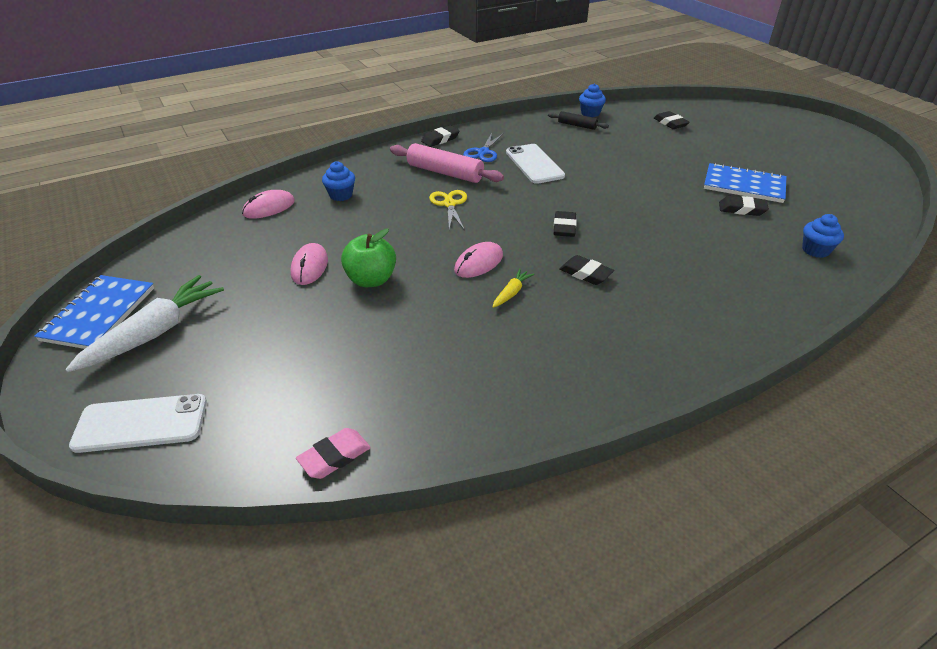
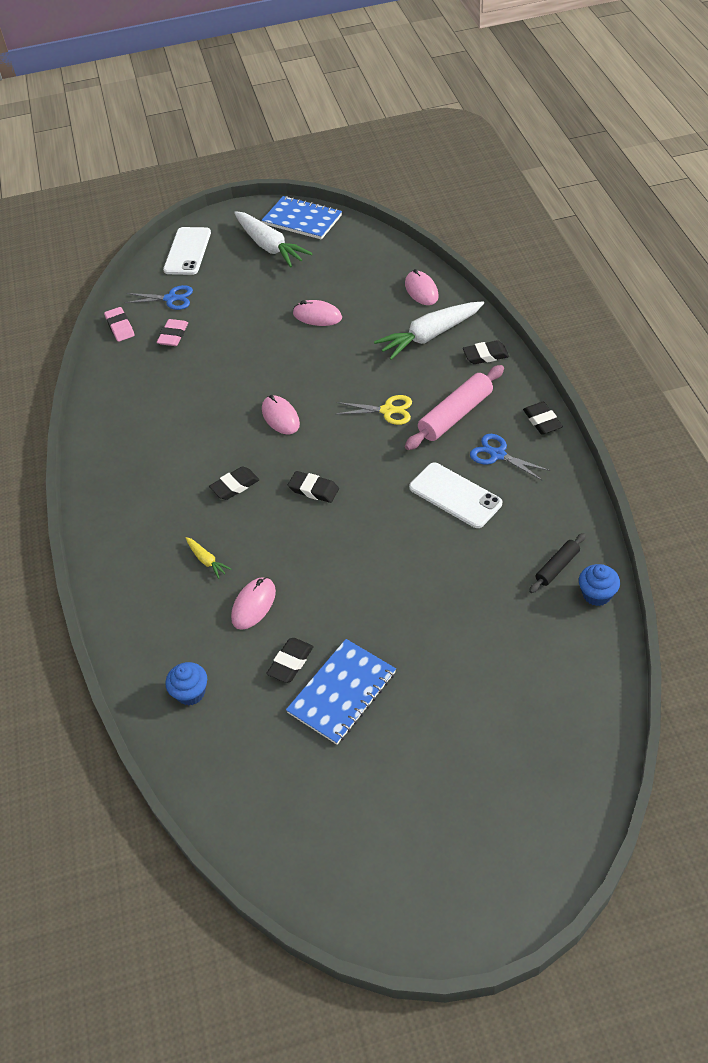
camera: 110 degrees right, 10 degrees up
blue cupcake [322,161,355,201] -> white carrot [374,301,484,360]
green apple [341,229,396,287] -> none
yellow carrot [493,269,534,308] -> yellow carrot moved to [186,537,231,579]
white phone [506,144,565,184] -> white phone turned 45 degrees clockwise [409,462,502,528]
black eraser [654,111,690,129] -> black eraser moved to [463,340,509,364]
none -> blue scissors [125,285,193,310]
none -> pink eraser [157,319,188,346]
none -> pink mouse [231,577,276,630]

